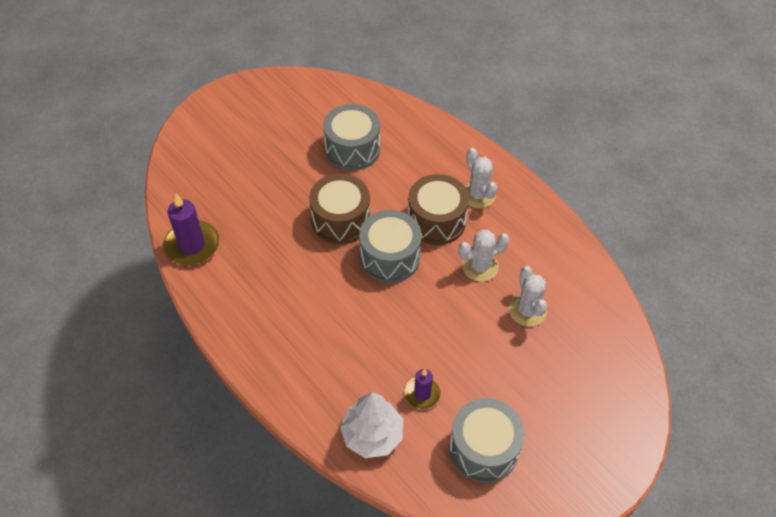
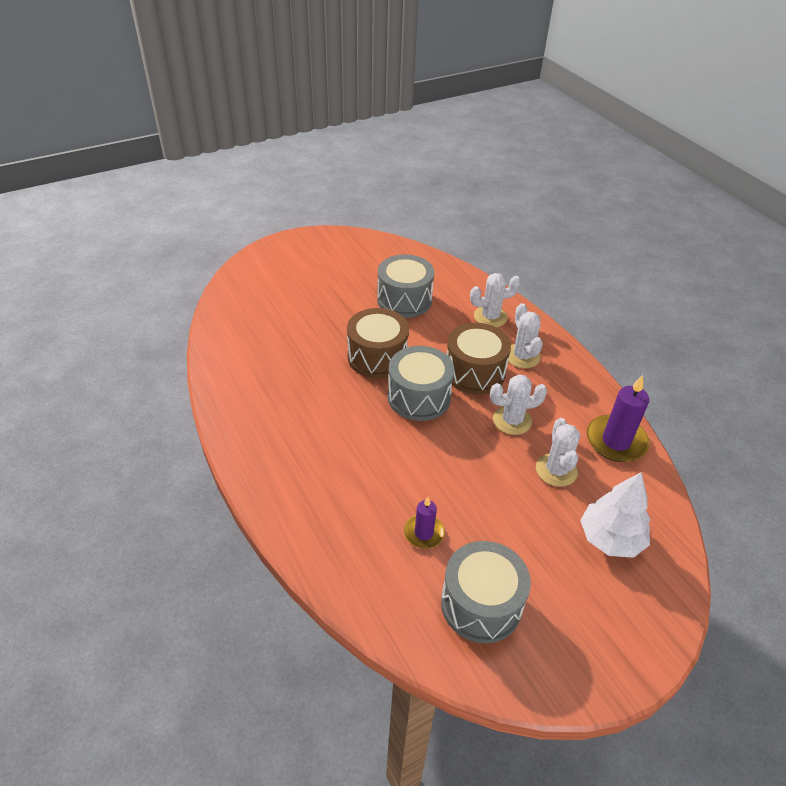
camera: 10 degrees right, 10 degrees down
purple candle [163,194,219,266] -> purple candle moved to [587,375,649,462]
white tree [340,392,403,458] -> white tree moved to [580,472,650,558]
none -> white cactus [470,273,521,327]

